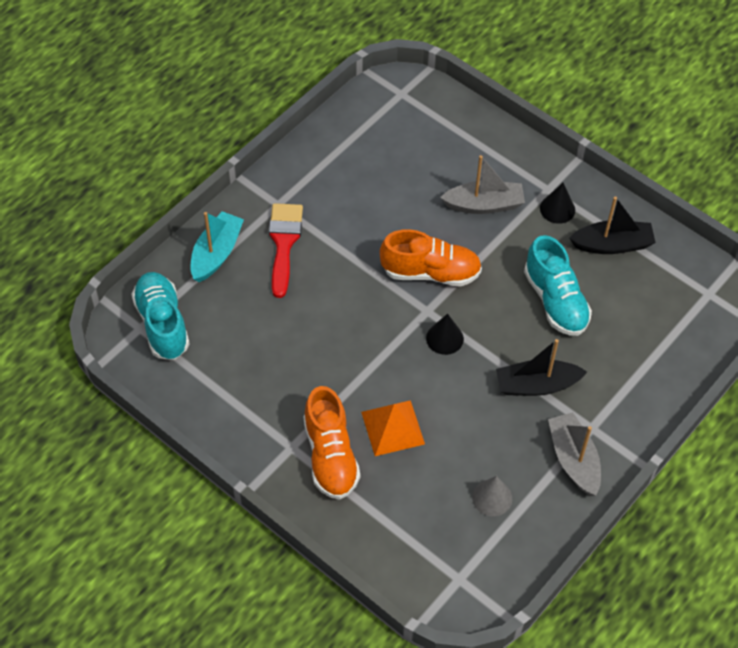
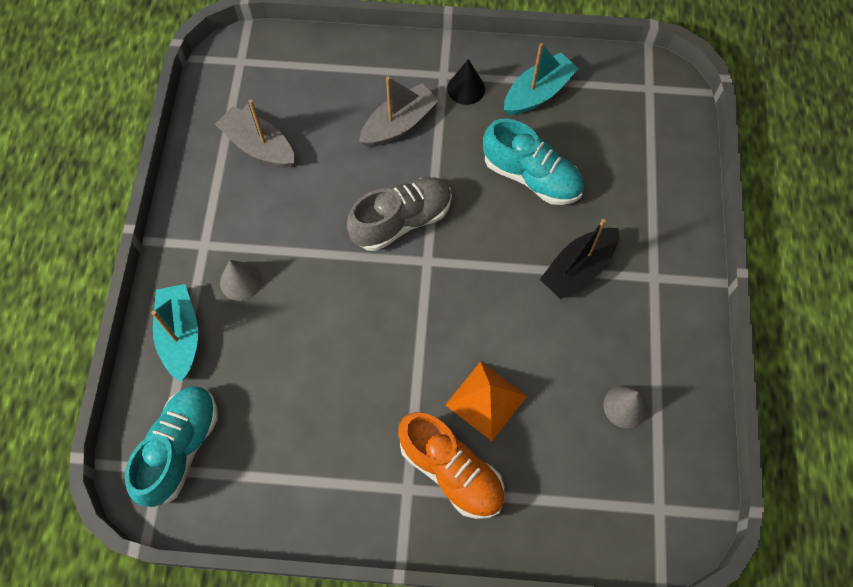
camera: 35 degrees left, 10 degrees up
turquoise shoe [131,272,190,360] -> turquoise shoe turned 75 degrees clockwise [125,386,218,507]
red brush [269,203,303,298] -> grey cone [220,260,262,301]
orange shoe [379,229,482,287] -> grey shoe [347,177,452,251]
black cone [426,314,464,355] -> none
grey boat [548,412,601,496] -> grey boat moved to [215,99,295,167]
black boat [569,196,656,254] -> turquoise boat [504,43,579,115]

